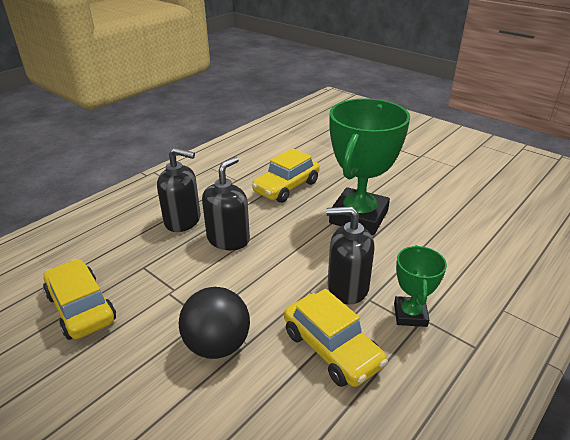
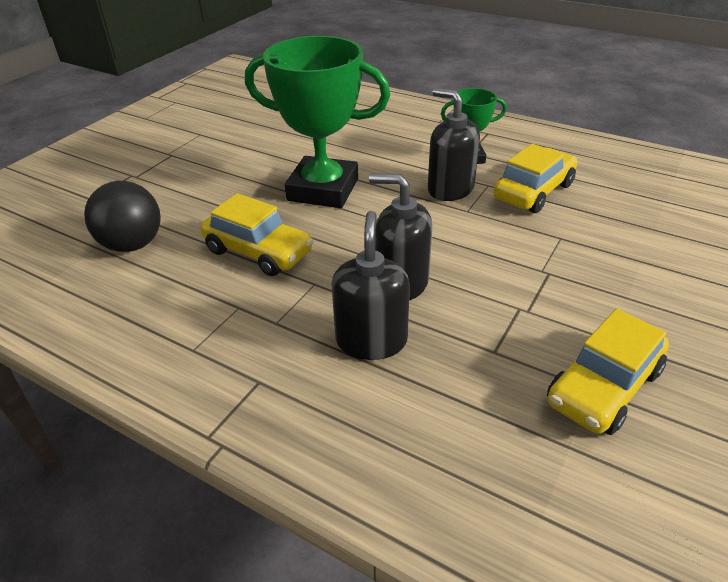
camera: 100 degrees left, 5 degrees up
black ball [179,287,250,359] -> black ball moved to [84,181,161,252]
black soap dispenser [326,206,375,304] -> black soap dispenser turned 135 degrees clockwise [428,88,480,201]

